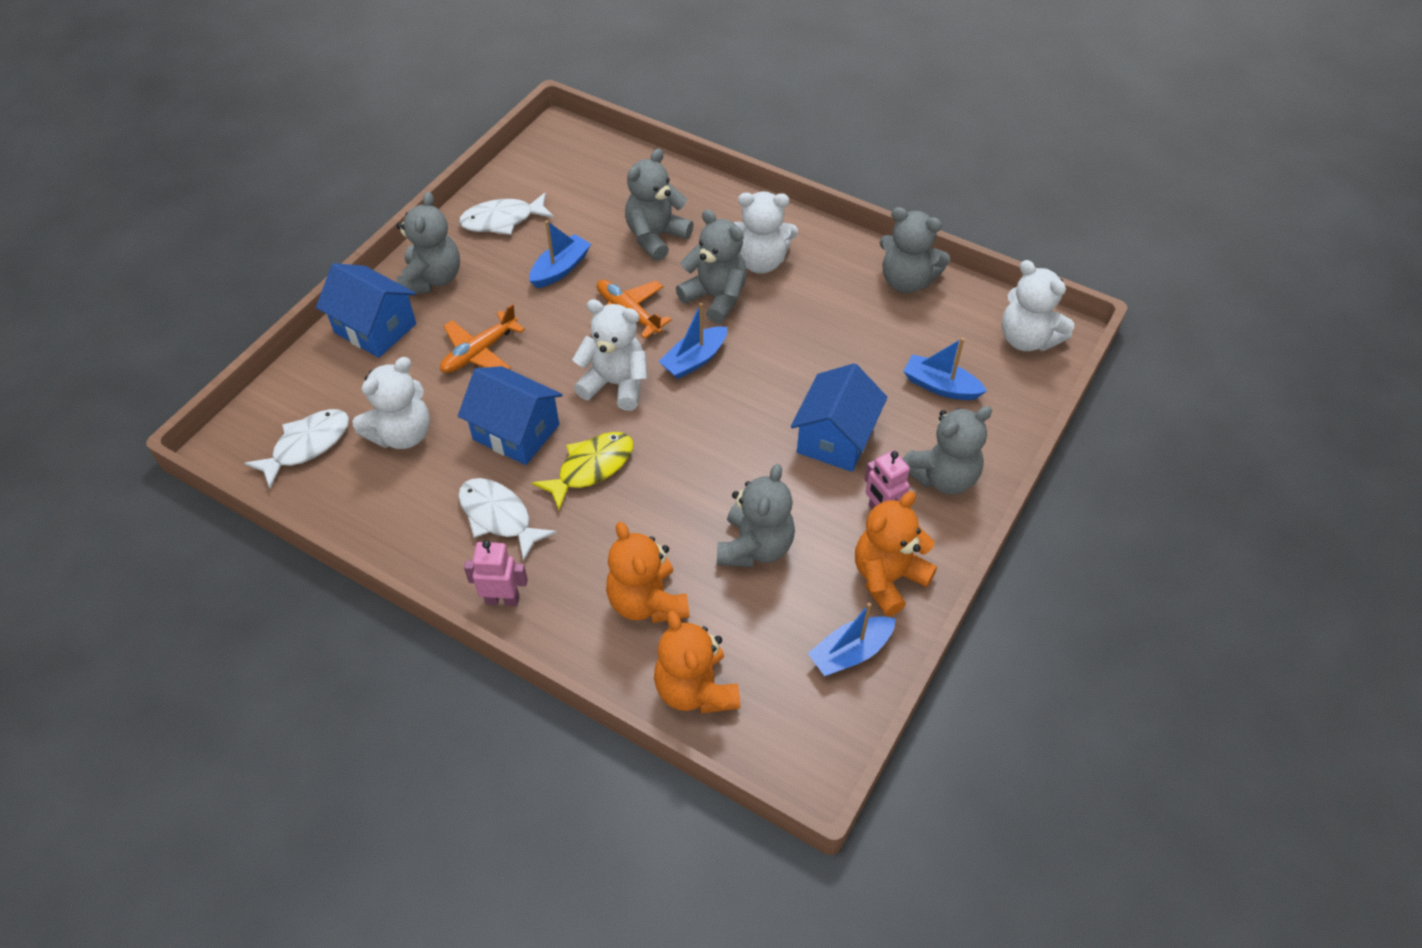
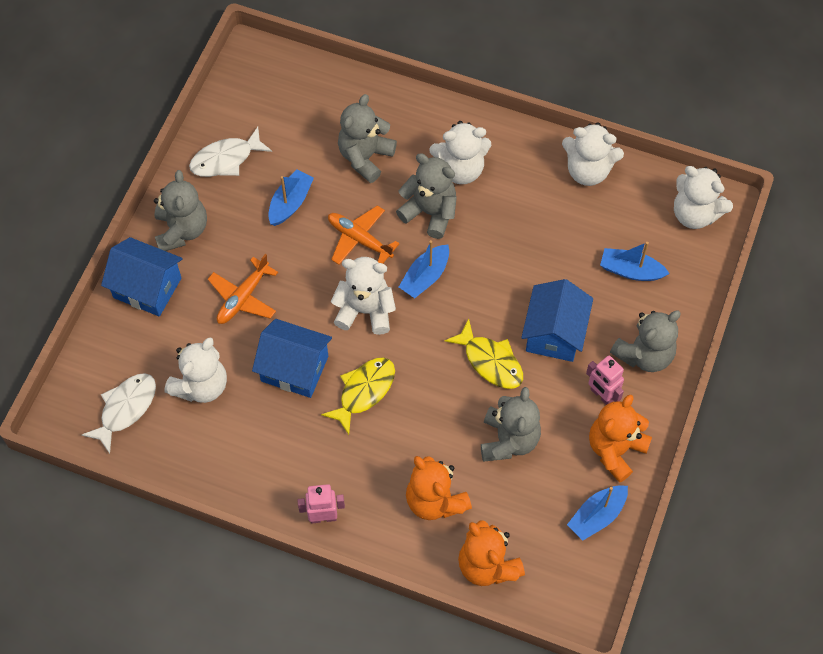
camera: 10 degrees left, 10 degrees up
white fish [458,478,557,562] -> none
grey teddy bear [880,207,950,293] -> white teddy bear [562,122,624,186]
none -> yellow fish [444,319,523,389]

